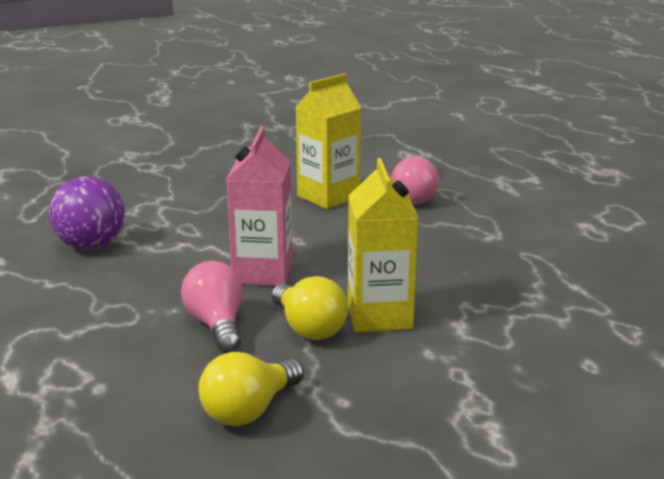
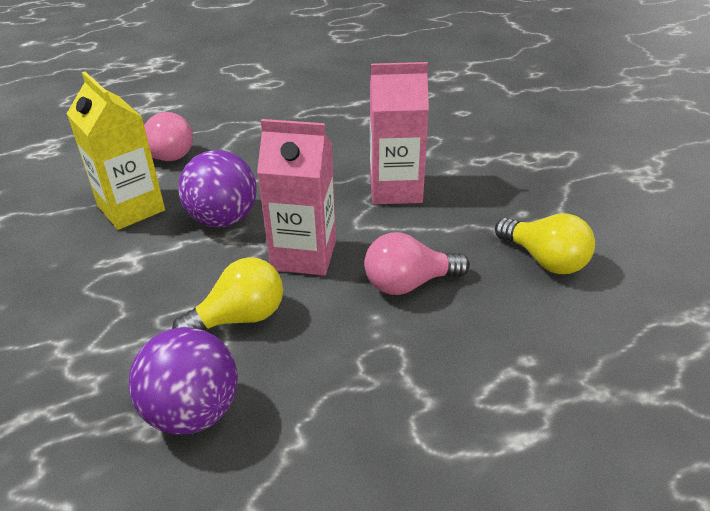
camera: 85 degrees left, 15 degrees up
yellow light bulb [272,276,348,340] -> yellow light bulb moved to [172,257,283,330]
yellow carton [348,158,419,332] -> pink carton [370,62,429,204]
none -> purple ball [178,150,257,227]

